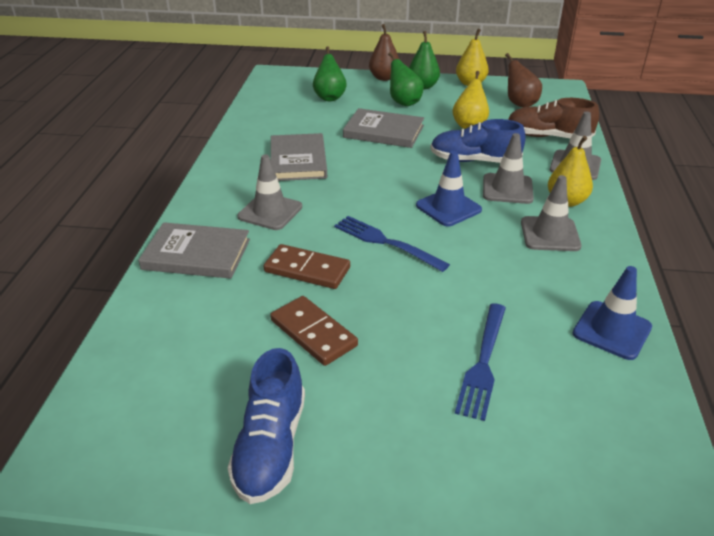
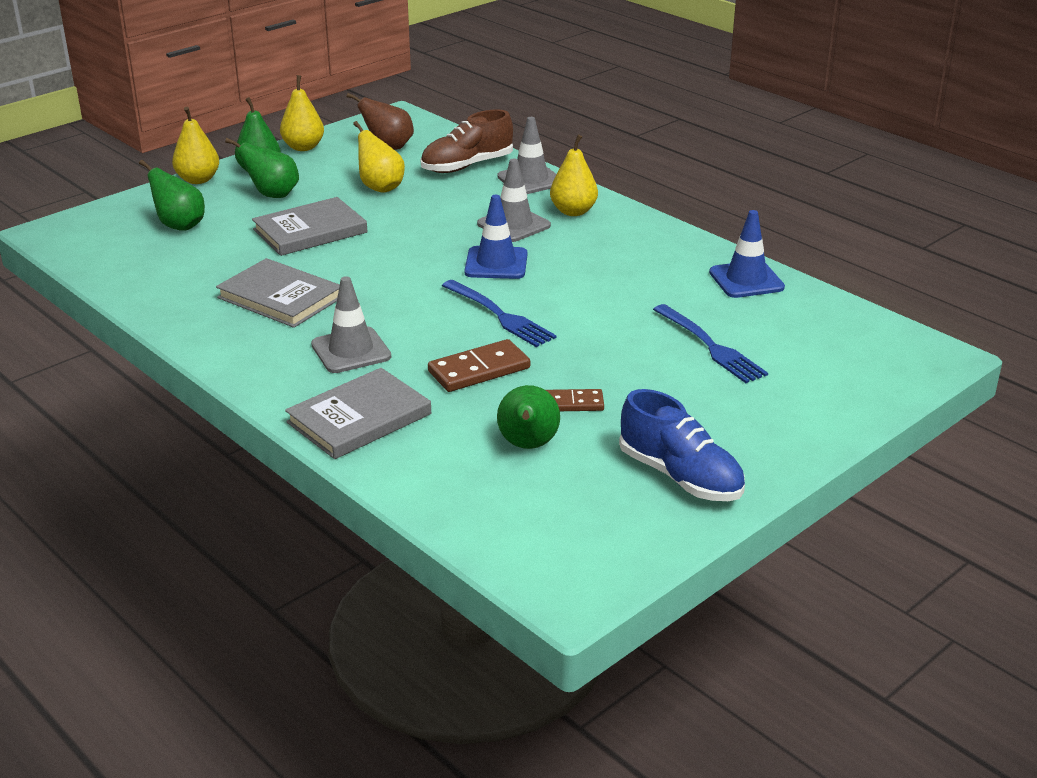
camera: 50 degrees left, 5 degrees down
brown domino [270,296,358,366] -> brown domino [546,389,604,411], size x0.62
blue fork [334,216,450,272] -> blue fork turned 120 degrees counterclockwise [442,280,557,347]
brown pear [369,24,400,81] -> yellow pear [172,107,219,184]
blue shoe [430,119,526,163] -> none
grey traffic cone [521,175,581,251] -> none
none -> green pear [497,385,560,449]

